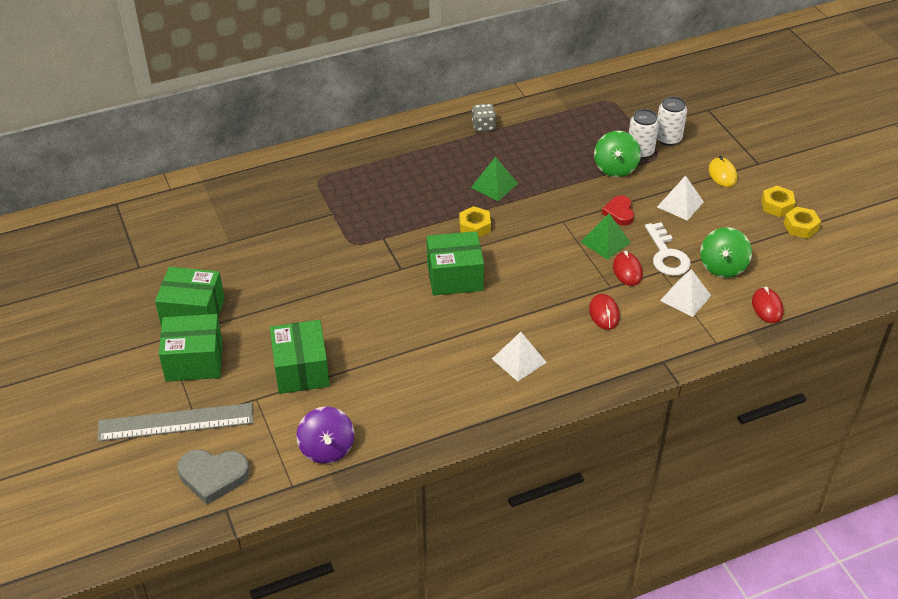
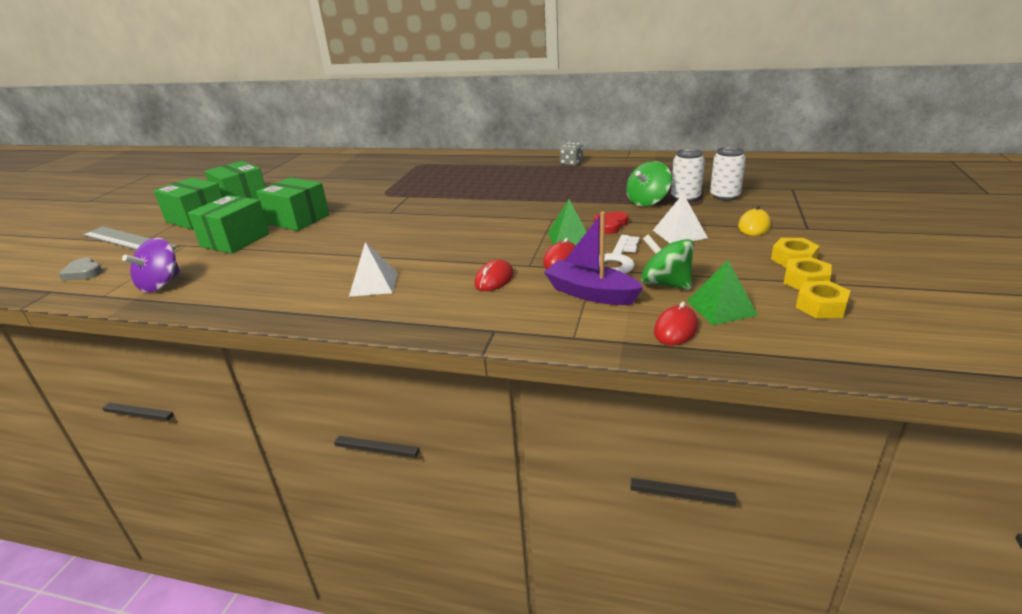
camera: 40 degrees right, 15 degrees down
grey heart [178,449,249,505] -> grey heart [59,257,103,281], size x0.64
green box [427,231,484,295] -> green box moved to [256,178,330,231]
yellow nut [459,206,491,238] -> yellow nut moved to [796,281,851,319]
green pyramid [471,156,518,201] -> green pyramid moved to [687,260,758,325]
white pyramid [660,269,711,317] -> purple boat [544,212,643,305]
green spinning top [700,227,752,278] -> green spinning top turned 75 degrees clockwise [641,234,694,290]

